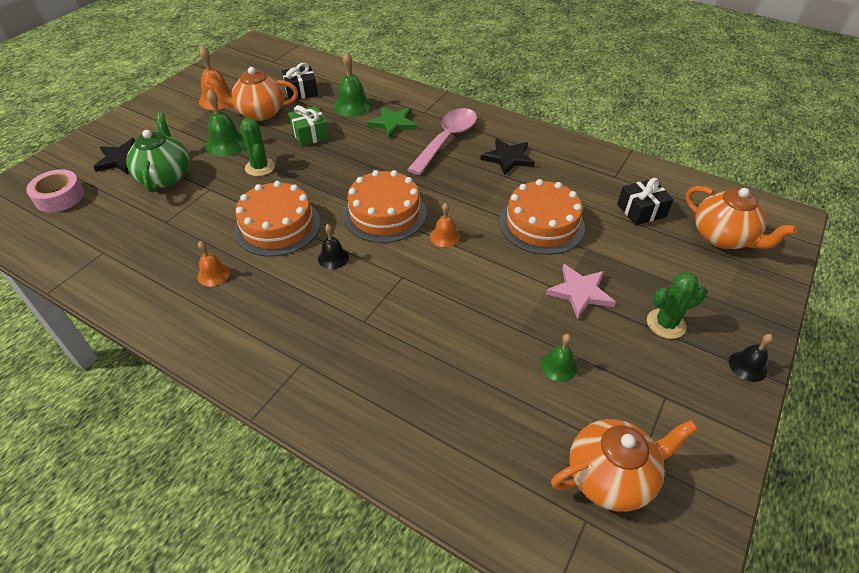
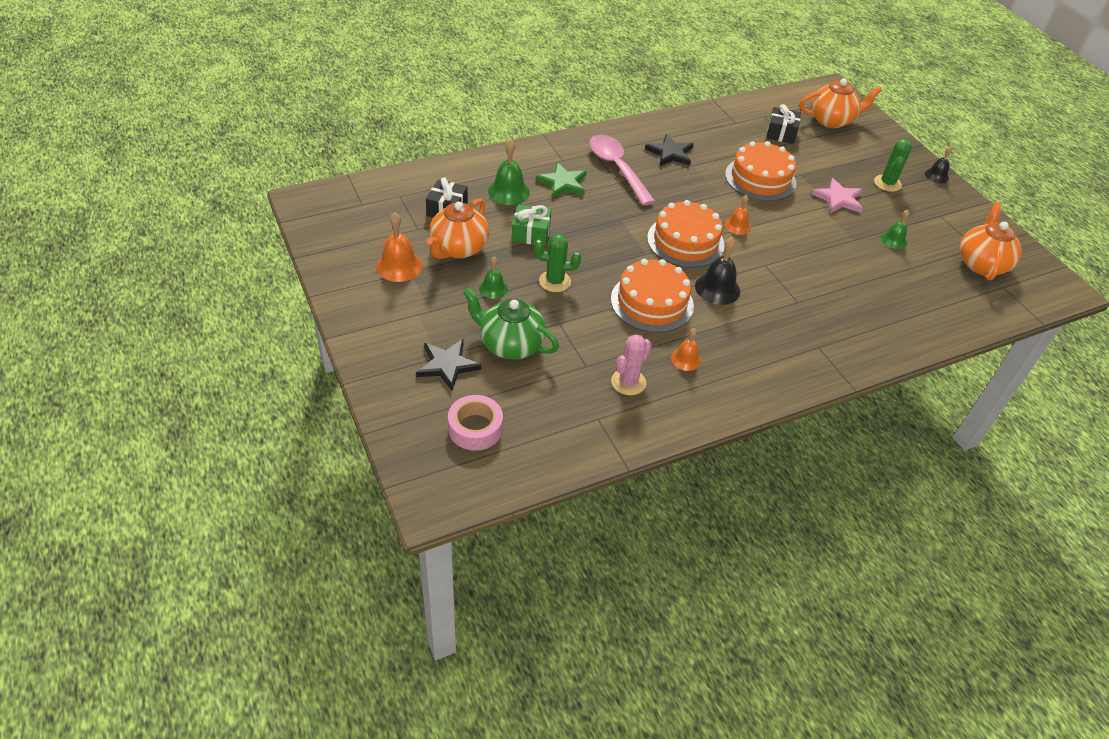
camera: 60 degrees left, 0 degrees up
green bell [205,89,245,157] -> green bell [479,257,508,299], size x0.62
black bell [318,224,349,269] -> black bell [695,237,740,305], size x1.61
none -> pink cactus [611,334,652,395]

